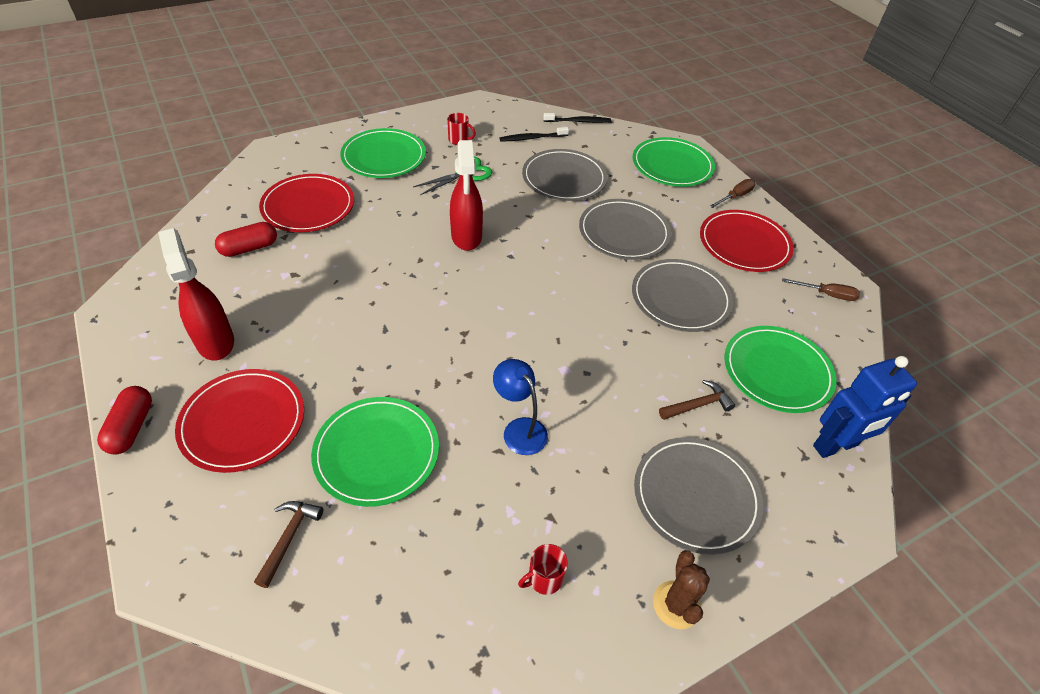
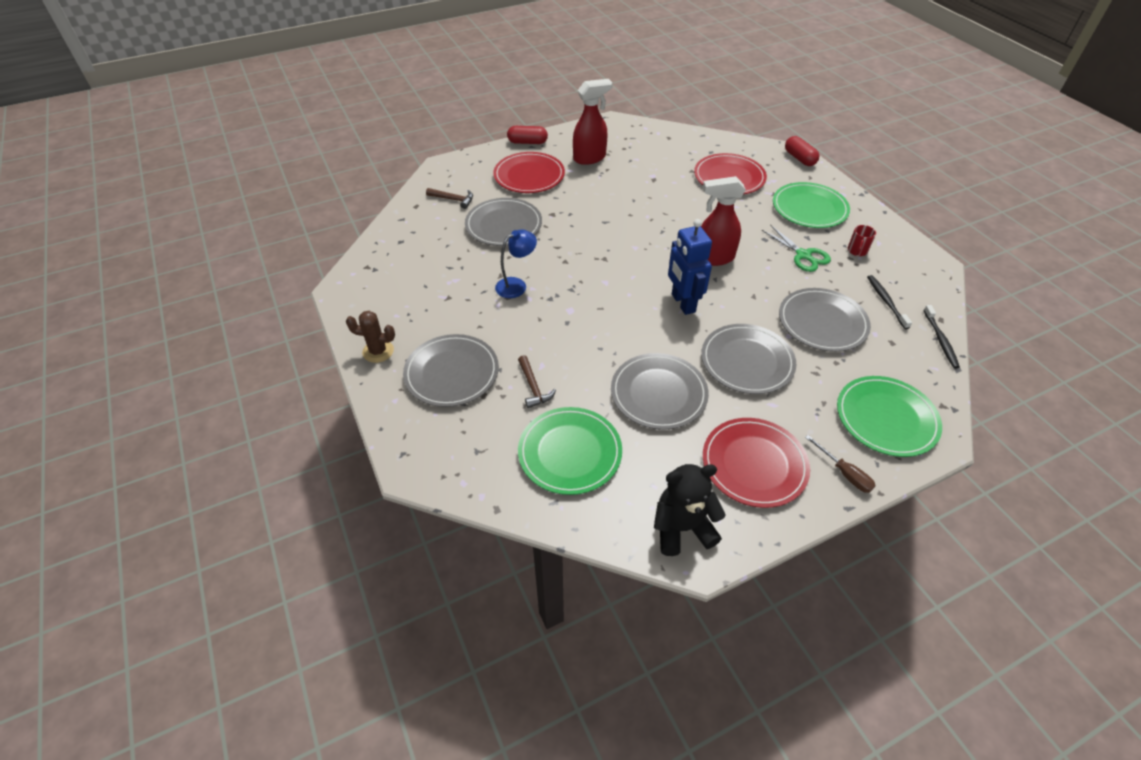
camera: 95 degrees right, 0 degrees up
red capsule [215,222,277,257] -> red capsule moved to [785,136,819,166]
green plate [311,397,439,507] -> grey plate [465,198,542,246]
red mug [518,544,568,595] -> none
brown screwdriver [782,278,860,301] -> black teddy bear [654,464,726,556]
blue robot [813,356,917,458] -> blue robot moved to [668,219,712,315]

